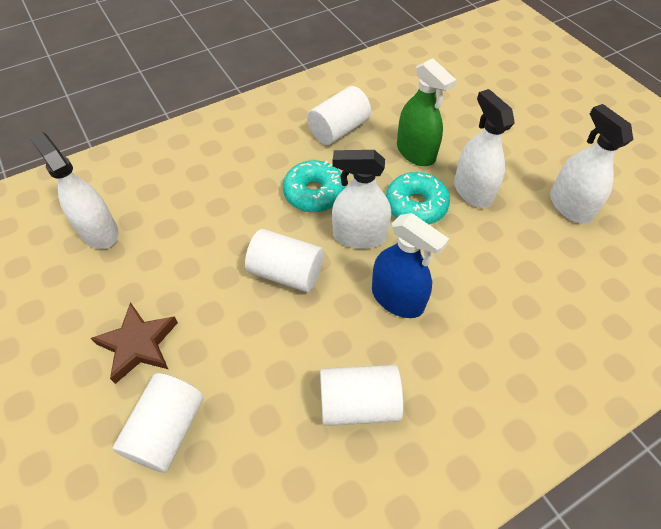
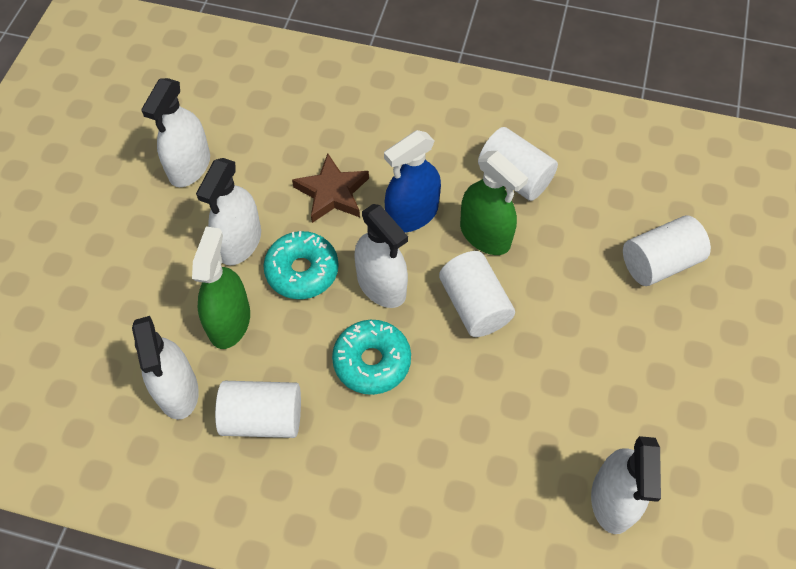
camera: 135 degrees left, 5 degrees up
brown star [91,302,178,384] -> brown star moved to [292,153,369,223]
blue spray bottle [372,213,449,318] -> blue spray bottle turned 120 degrees counterclockwise [384,130,441,233]
none -> white spray bottle [132,316,199,420]
none -> green spray bottle [460,151,528,255]

